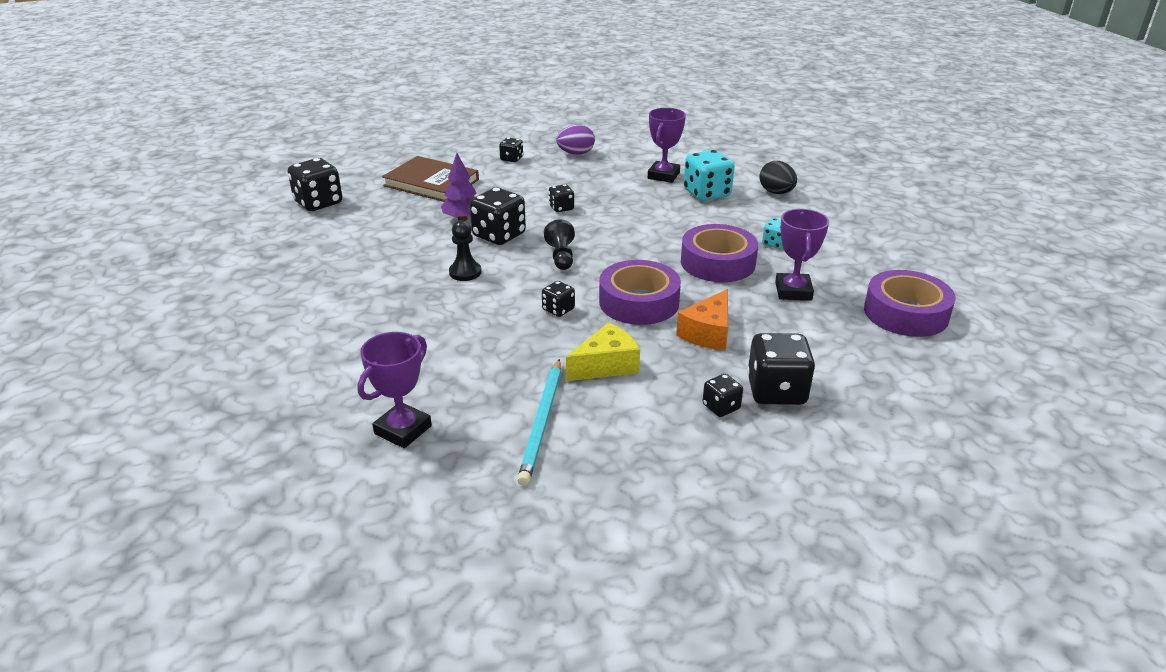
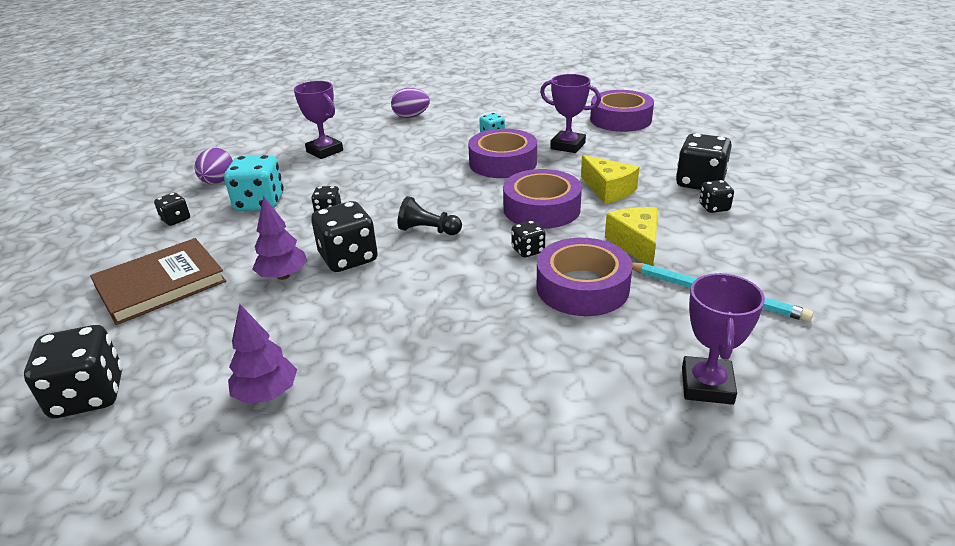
camera: 65 degrees left, 0 degrees up
purple trophy [357,332,432,448] -> purple trophy turned 45 degrees clockwise [682,273,765,405]
black pawn [449,220,481,281] -> none
orange cheese [676,289,728,351] -> yellow cheese [581,155,639,204]
turquoise dice [684,150,735,201] -> turquoise dice moved to [224,155,284,211]
black egg [759,161,797,194] -> purple egg [391,88,430,118]
none -> purple tree [228,304,297,404]
none -> purple tape [537,238,633,316]

